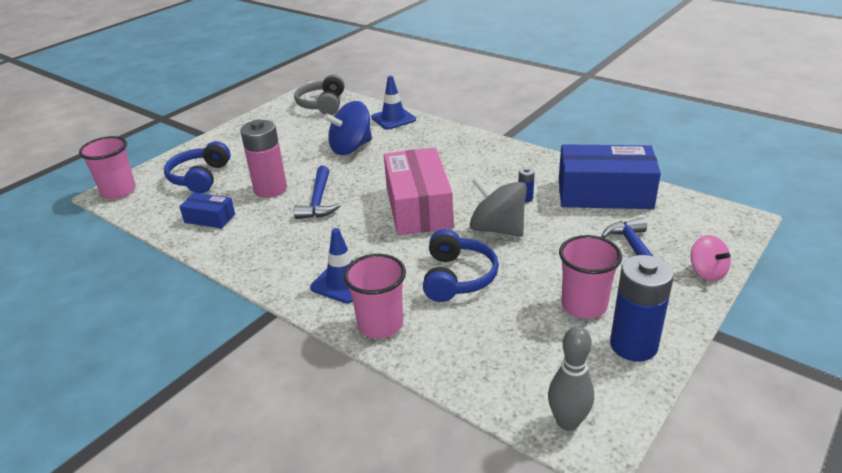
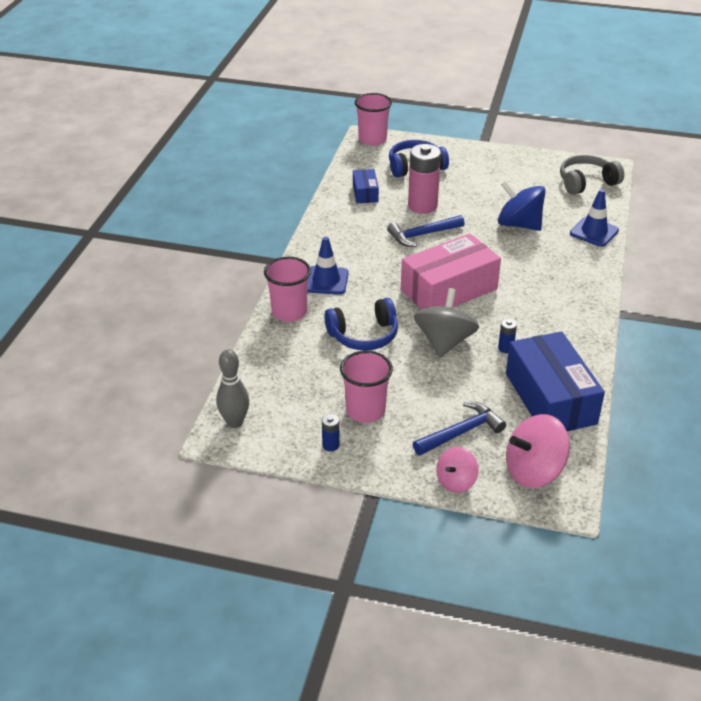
camera: 65 degrees right, 5 degrees up
blue battery [610,255,674,362] -> blue battery [322,414,340,451], size x0.44
none -> pink spinning top [506,414,570,488]

